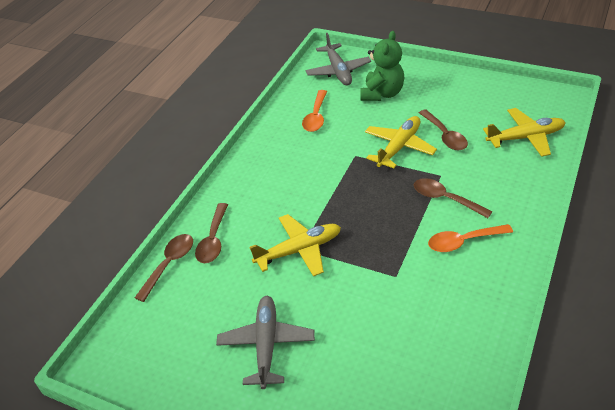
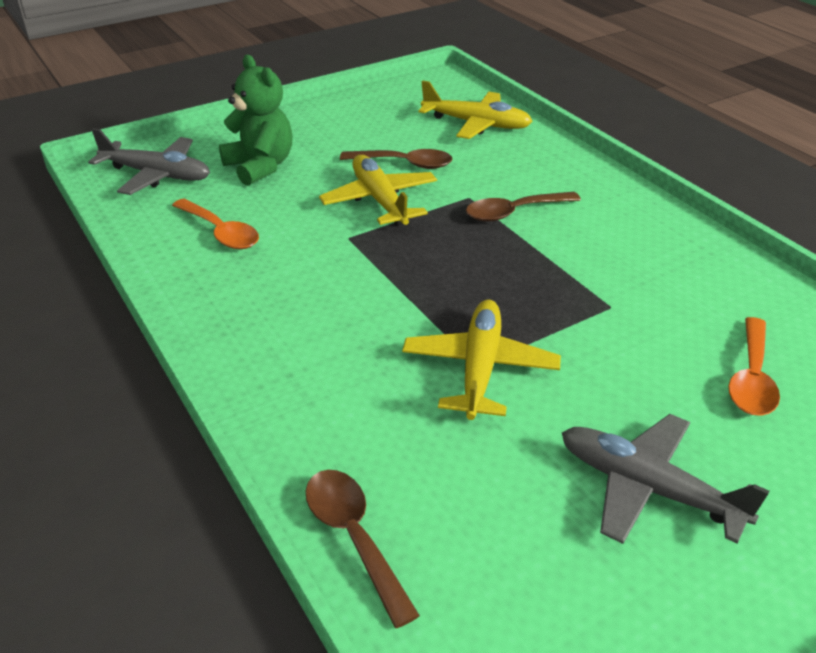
camera: 60 degrees left, 5 degrees down
brown spoon [195,203,228,263] -> none
orange spoon [428,224,513,252] -> orange spoon moved to [728,317,780,416]
yellow plane [483,108,566,157] -> yellow plane turned 90 degrees clockwise [418,80,533,139]

